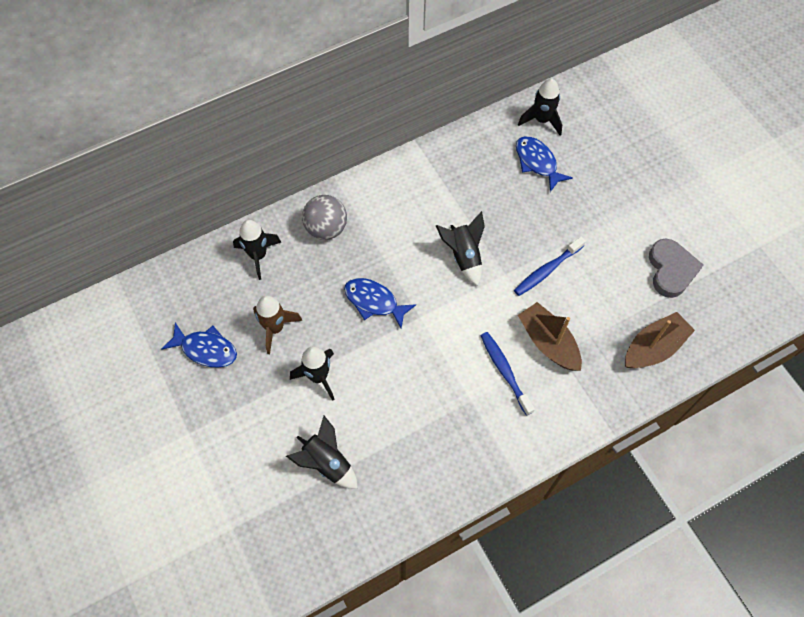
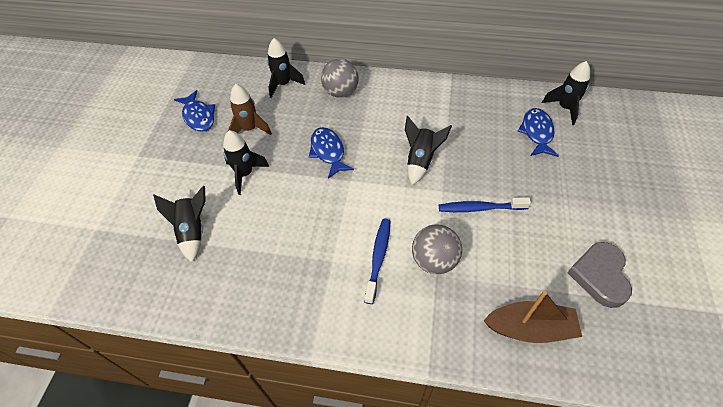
camera: 40 degrees right, 10 degrees down
brown boat [518,302,582,371] -> grey ball [412,224,462,274]
grey heart [649,239,703,298] -> grey heart turned 150 degrees clockwise [567,242,632,308]

